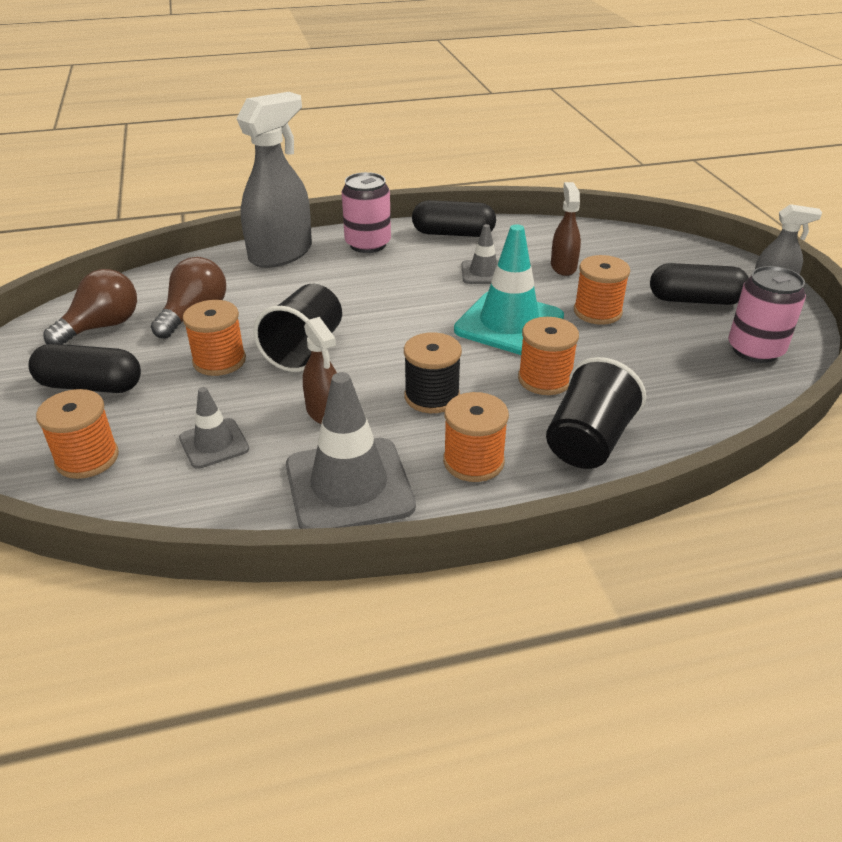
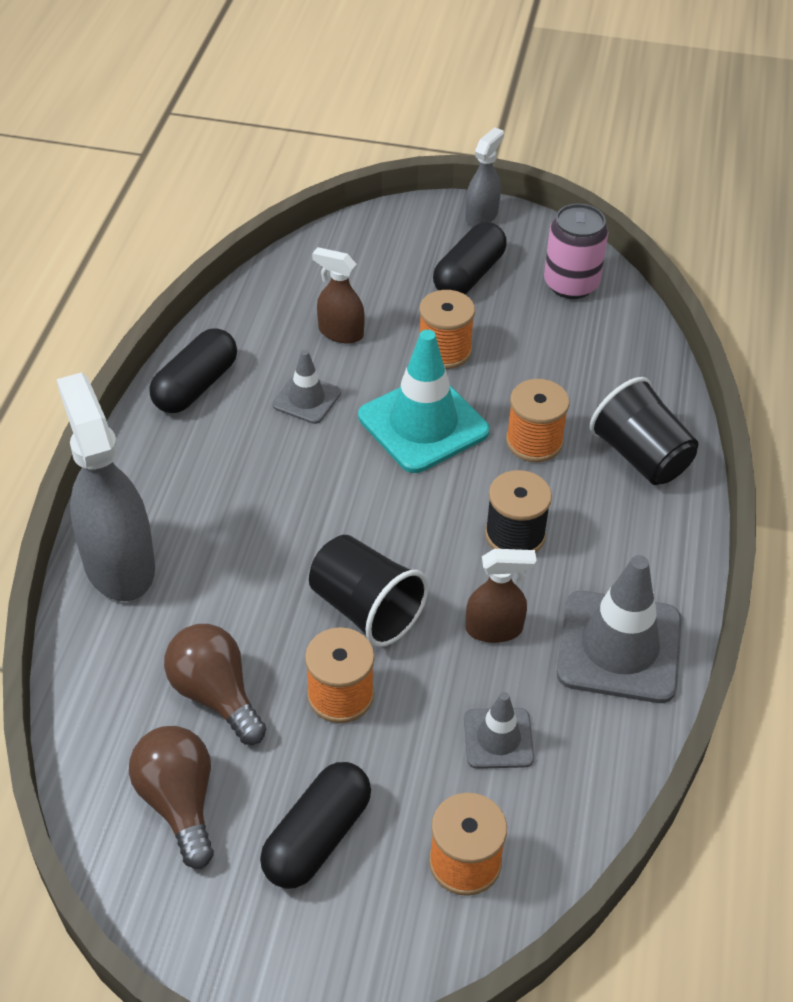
camera: 65 degrees left, 10 degrees up
pink can [342,172,391,253] -> none
orange spool [443,392,509,482] -> none

